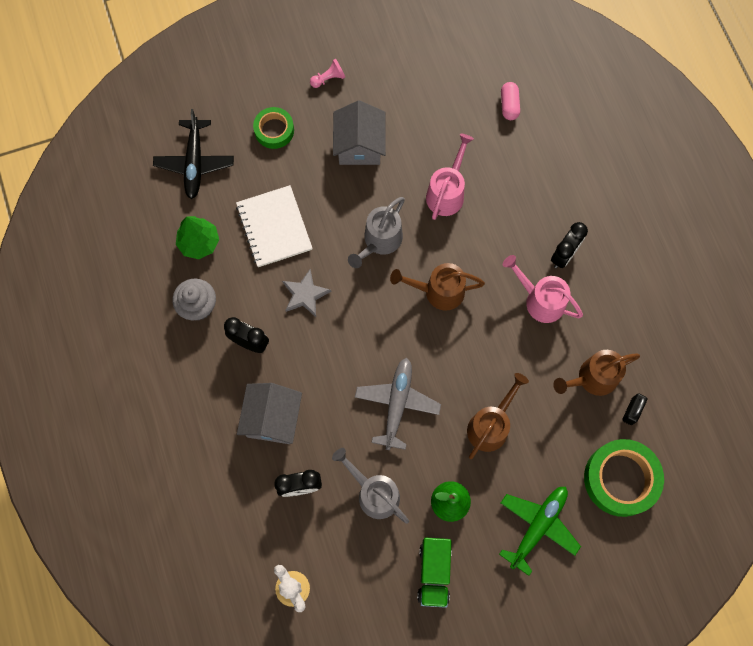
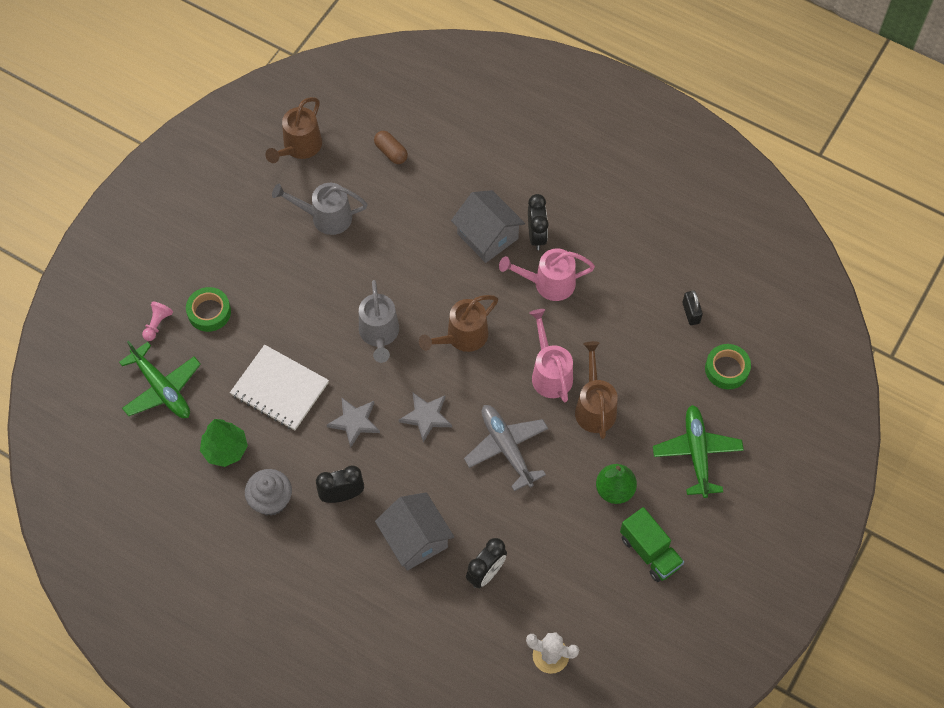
camera: 40 degrees left, 10 degrees down
black plane [153,109,234,199] -> green plane [119,341,201,418]
pink pawn [310,59,345,88] -> pink pawn moved to [142,301,173,341]
grey watering can [332,448,409,524] -> grey watering can moved to [272,183,367,235]
grey house [333,100,386,165] -> grey house moved to [451,190,525,263]
pink watering can [426,134,474,220] -> pink watering can moved to [530,309,573,402]
pink capsule [501,82,520,120] -> brown capsule [374,131,408,164]
brown watering can [553,350,640,396] -> brown watering can moved to [265,97,322,163]
green tape [584,439,664,517] -> green tape [705,344,751,389], size x0.59
none -> grey star [399,393,452,442]

